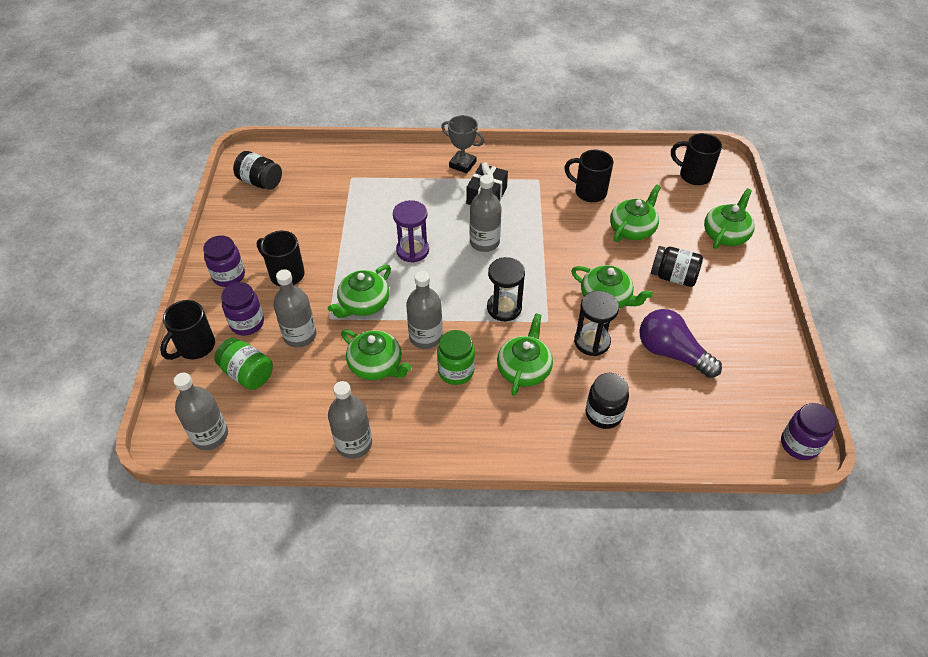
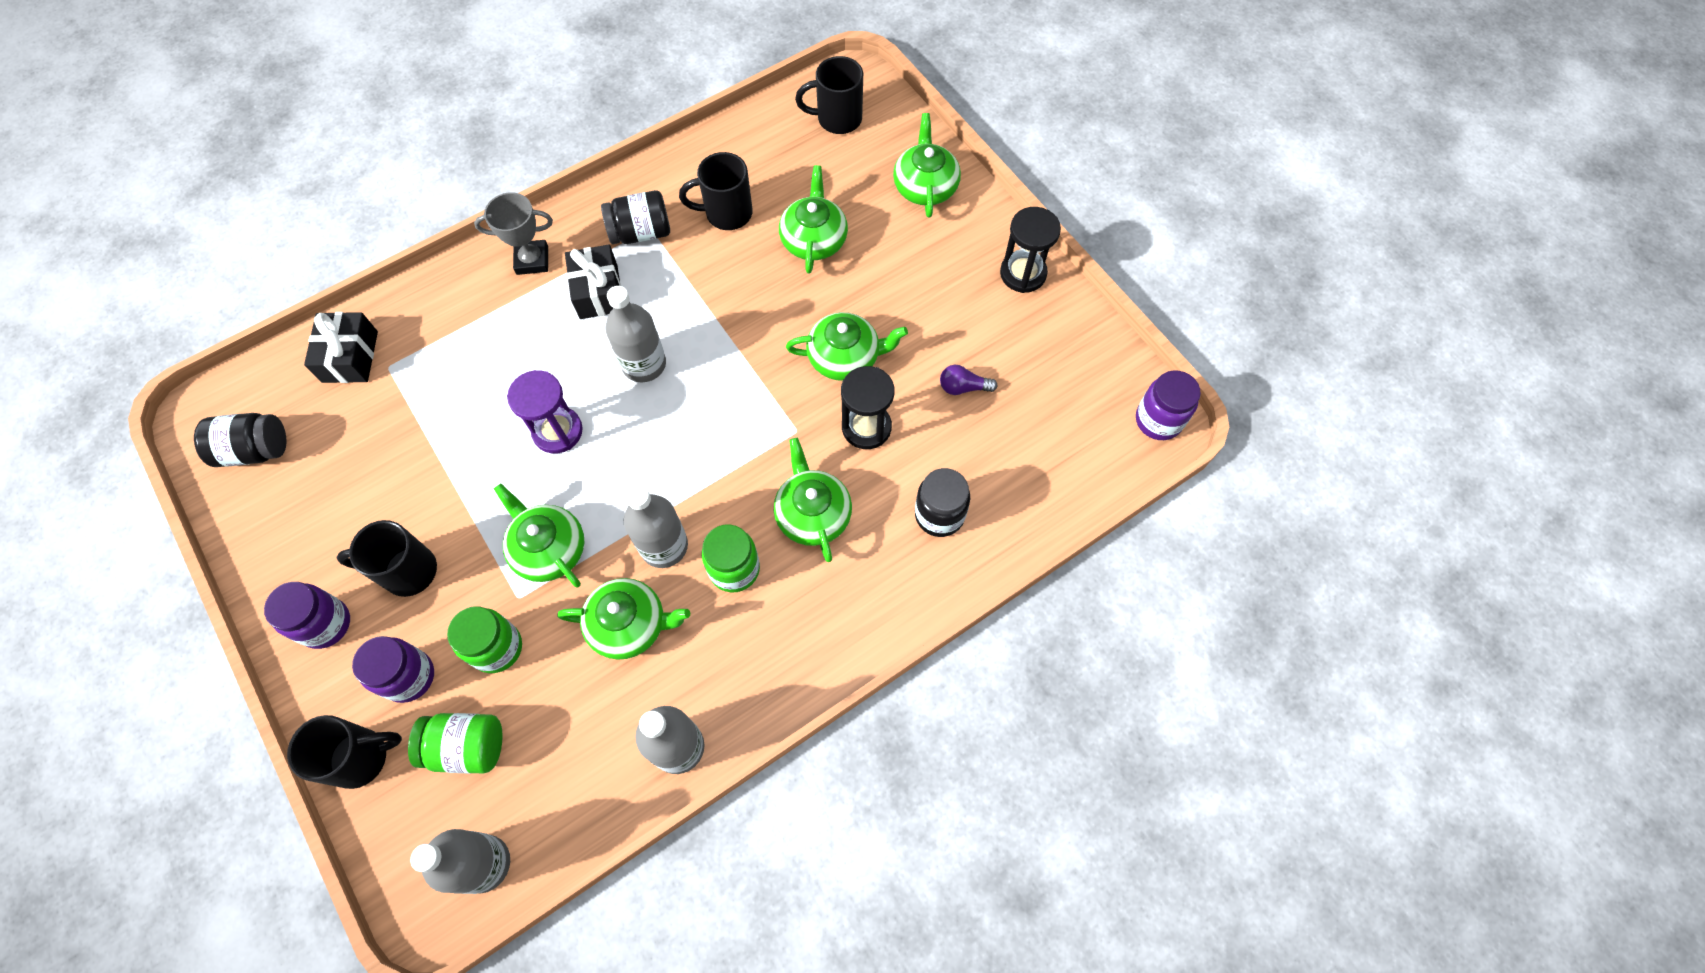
camera: 35 degrees left, 15 degrees up
black mug [160,300,215,360] -> black mug turned 105 degrees counterclockwise [287,715,402,789]
grey bottle [273,269,316,348] -> green jar [447,606,522,673]
green teapot [328,265,391,318] -> green teapot turned 135 degrees clockwise [494,483,584,588]
black hourglass [487,257,525,321] -> black hourglass moved to [1000,207,1061,293]
purple light bulb [640,309,722,378] -> purple light bulb [940,365,997,395], size x0.49
black jar [651,246,703,287] -> black jar moved to [601,190,670,244]
none -> black gift [304,312,378,383]

